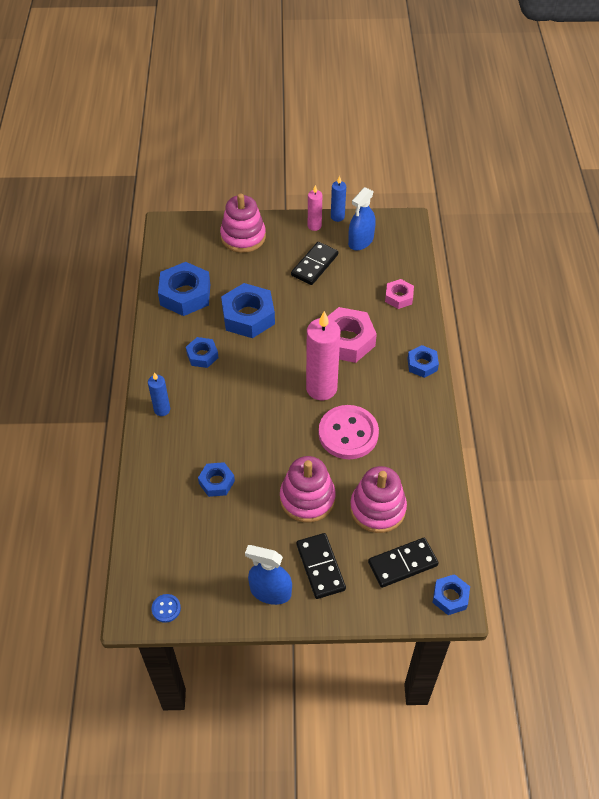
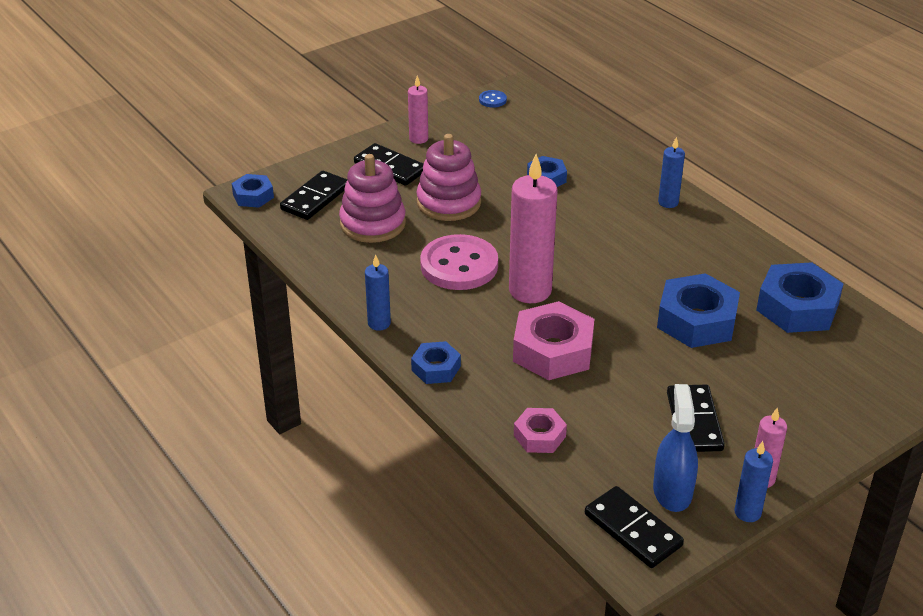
camera: 145 degrees right, 15 degrees down
blue nut [186,337,219,368] -> none
pink stacking toy [220,193,266,253] -> none
blue spray bottle [245,545,292,605] -> pink candle [408,76,428,144]
none -> blue candle [365,255,391,331]
none -> black domino [585,486,684,568]

